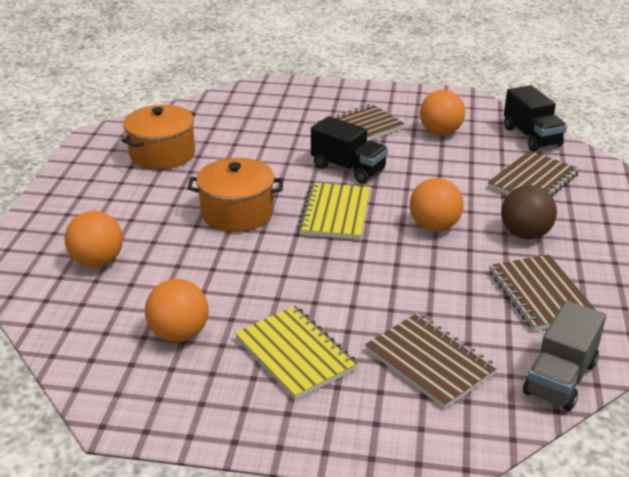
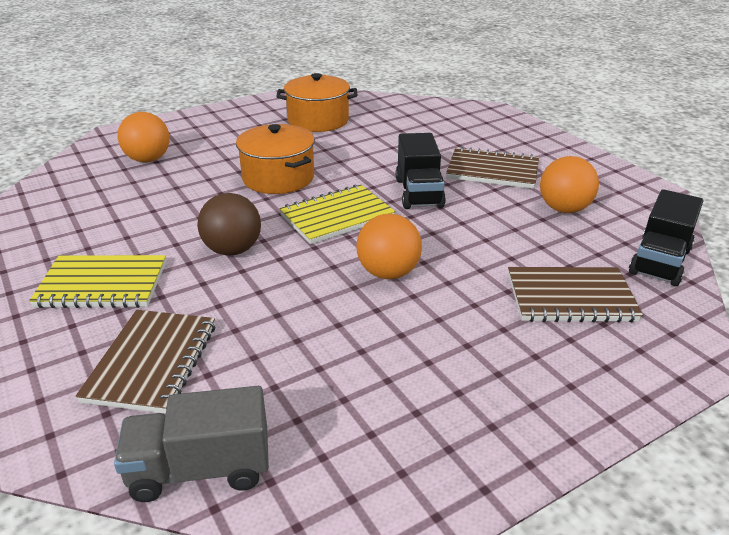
camera: 50 degrees right, 0 degrees up
orange ball [145,279,209,342] -> none
yellow notebook [235,306,358,400] -> yellow notebook turned 75 degrees clockwise [29,255,166,308]
brown notebook [489,255,596,331] -> none
brown ball [501,185,557,239] -> brown ball moved to [197,193,261,256]

